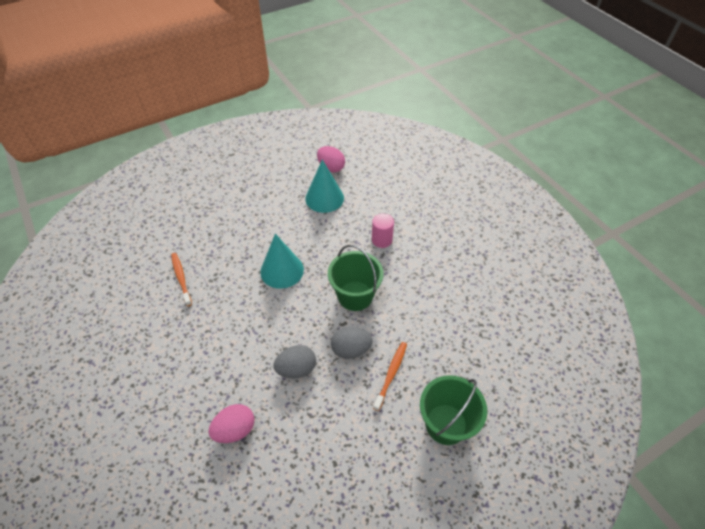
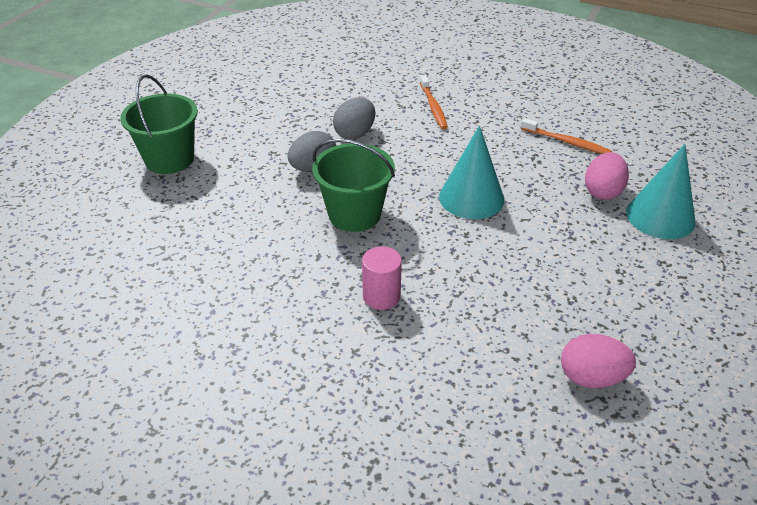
camera: 145 degrees right, 10 degrees down
pink egg [208,404,254,443] -> pink egg moved to [585,152,629,200]
turquoise cone [305,159,344,213] -> turquoise cone moved to [626,144,696,239]
orange toothbrush [373,342,407,411] -> orange toothbrush moved to [420,75,448,129]

